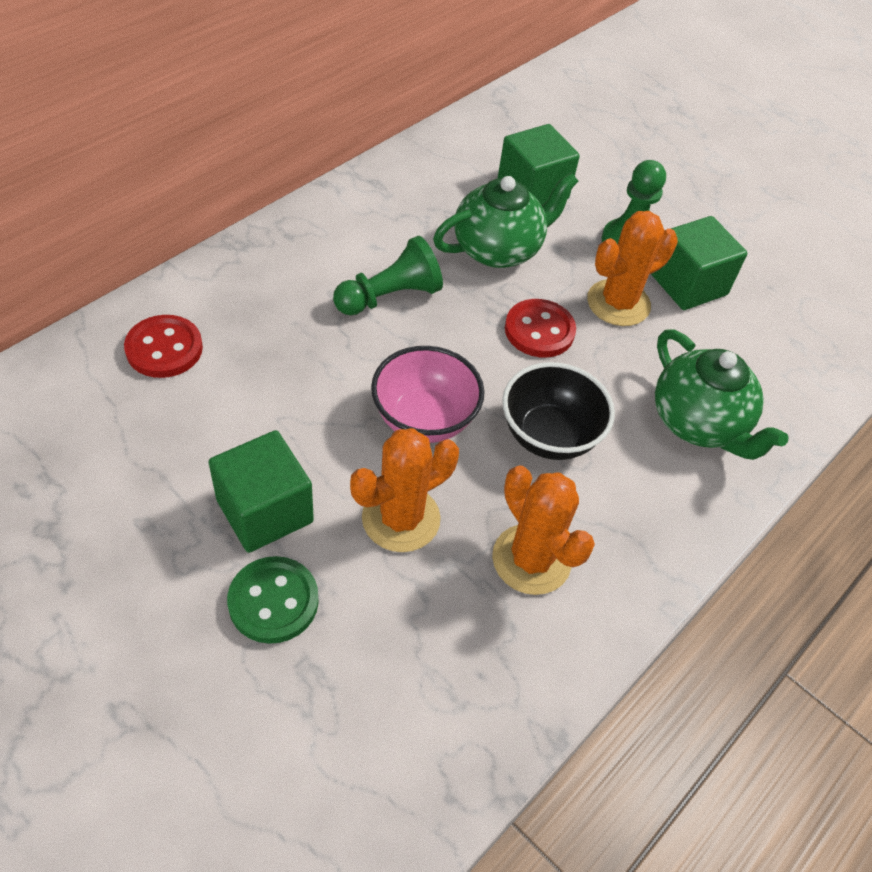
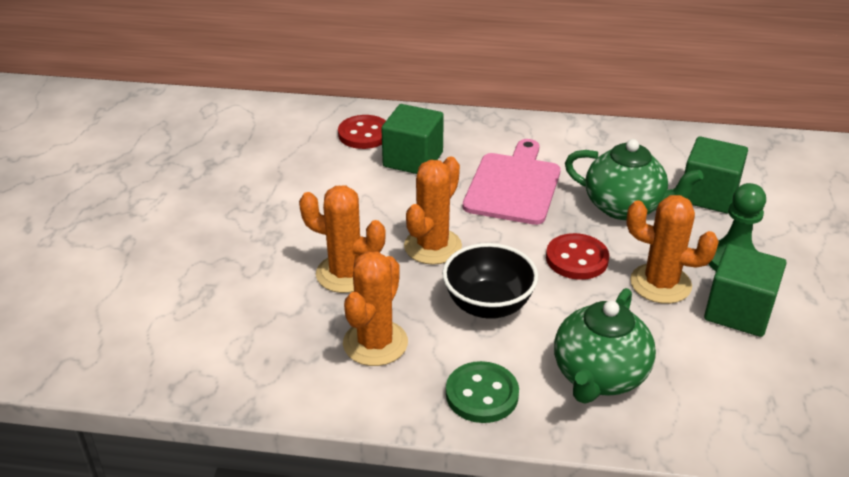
camera: 60 degrees right, 15 degrees down
green cube [209,430,314,553] -> green cube moved to [381,104,444,174]
green button [227,556,319,644] -> green button moved to [446,361,519,423]
green pawn [333,236,443,315] -> pink cutting board [463,139,561,225]
pink bowl [371,346,485,443] -> orange cactus [404,157,462,265]

